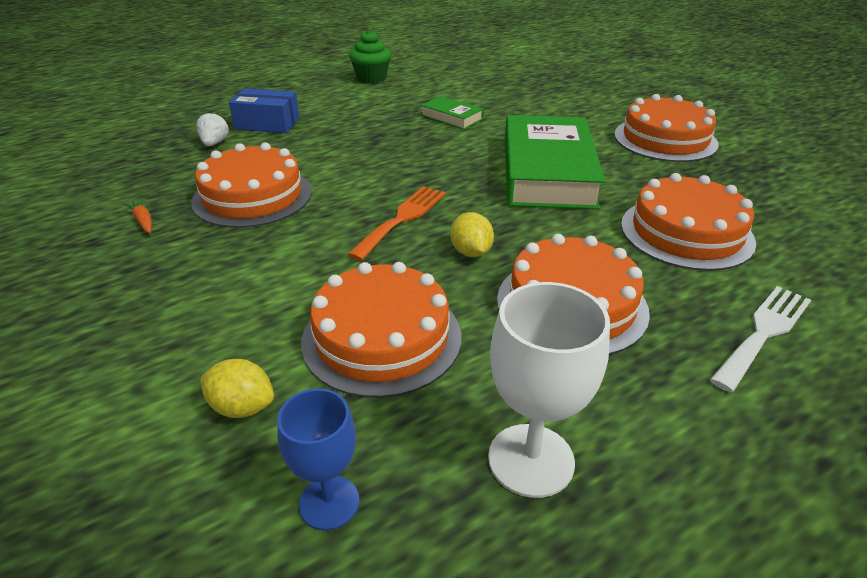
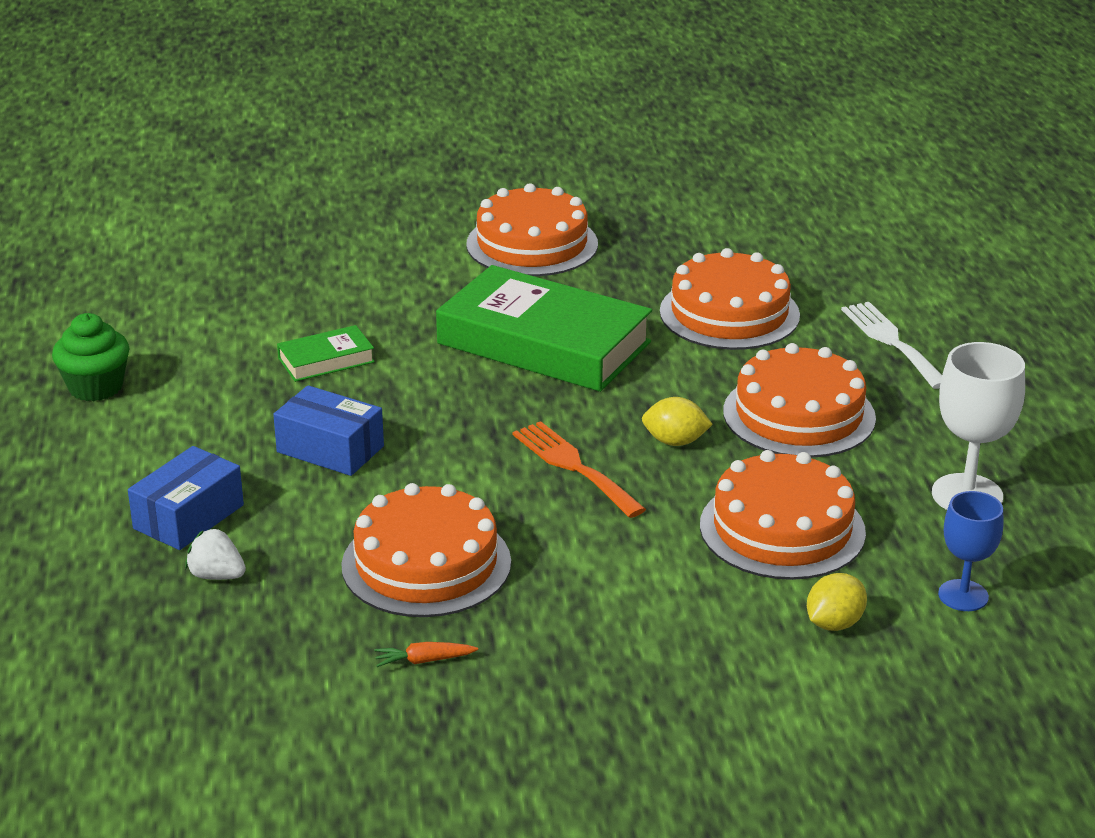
camera: 65 degrees left, 5 degrees down
none -> blue box [273,385,384,476]

